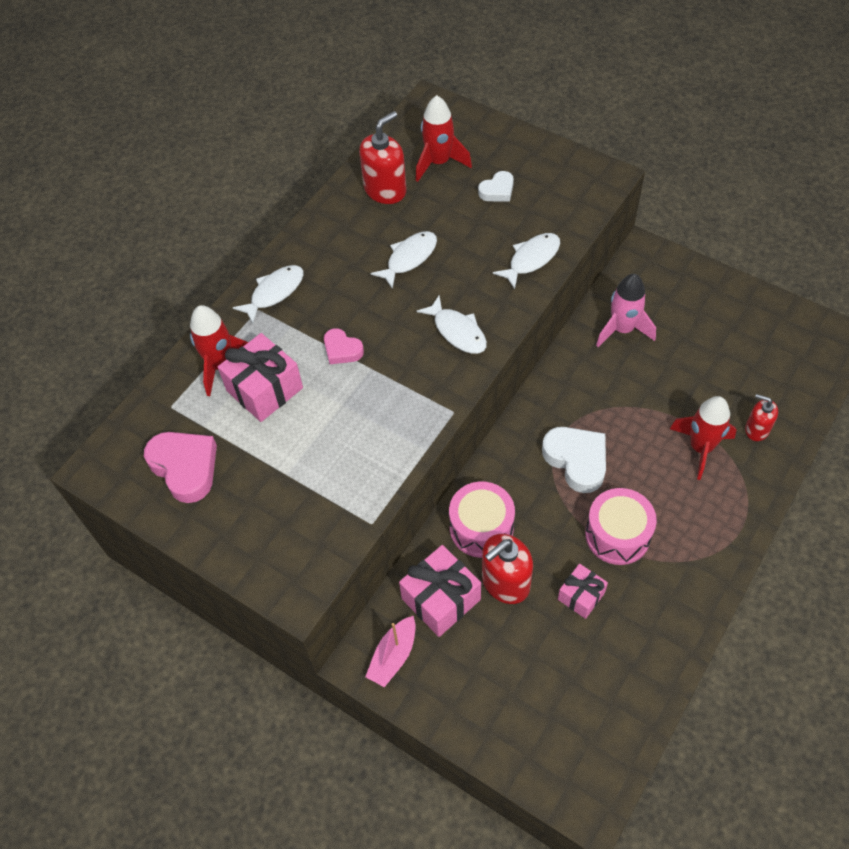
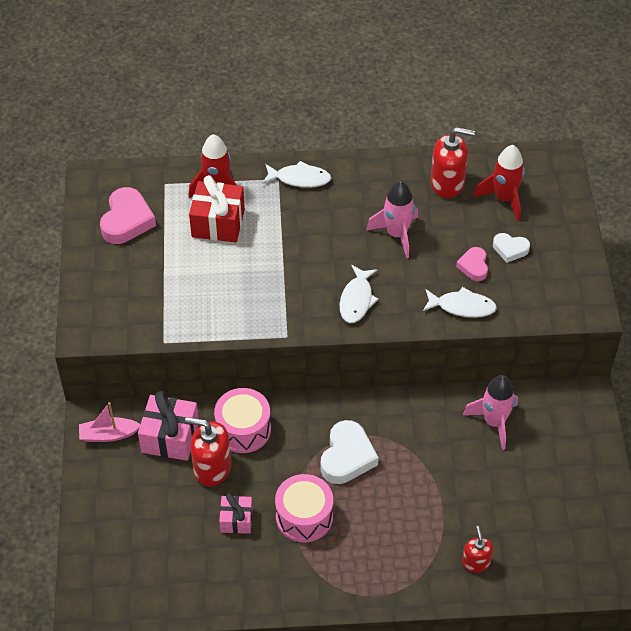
camera: 50 degrees right, 5 degrees down
pink gift [218,333,303,422] -> red gift [189,175,245,242]
pink heart [324,328,364,364] -> pink heart moved to [456,247,488,281]
white fish [370,231,437,289] -> pink rocket [366,181,418,258]
red rocket [670,396,737,480] -> none

